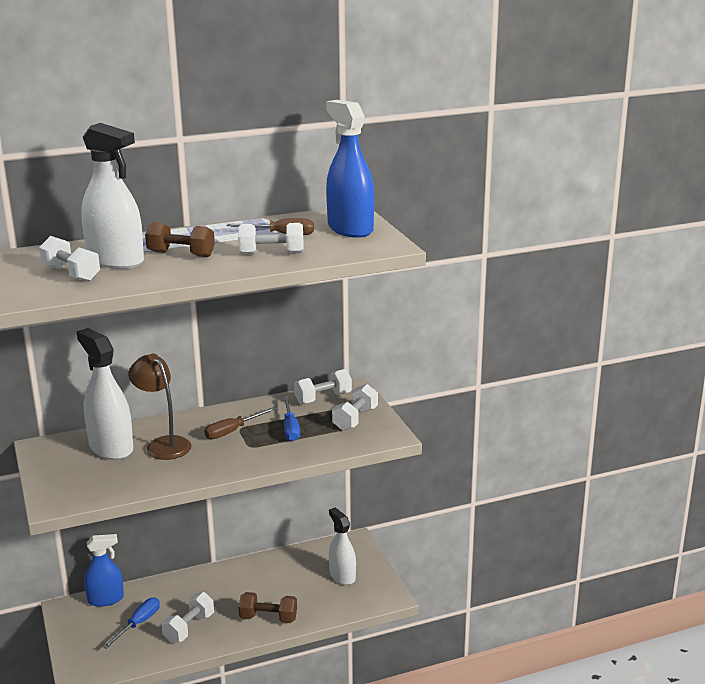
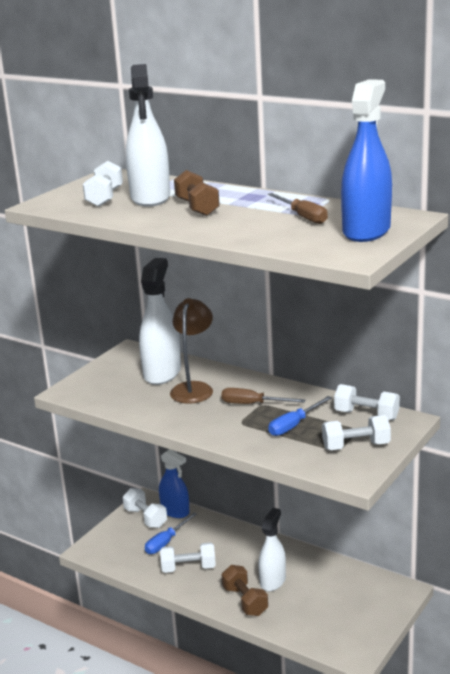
camera: 55 degrees right, 0 degrees up
blue screwdriver [103,597,160,649] -> blue screwdriver turned 135 degrees clockwise [145,513,197,554]
white dumbbell [238,223,304,255] -> white dumbbell moved to [123,488,167,528]
white spray bottle [329,507,356,585] -> white spray bottle moved to [259,508,286,591]

